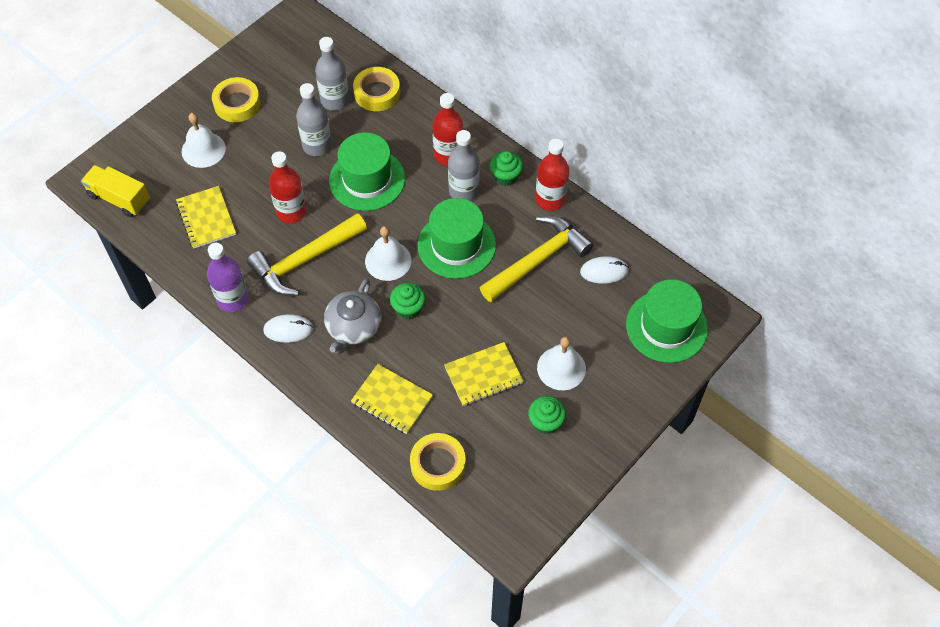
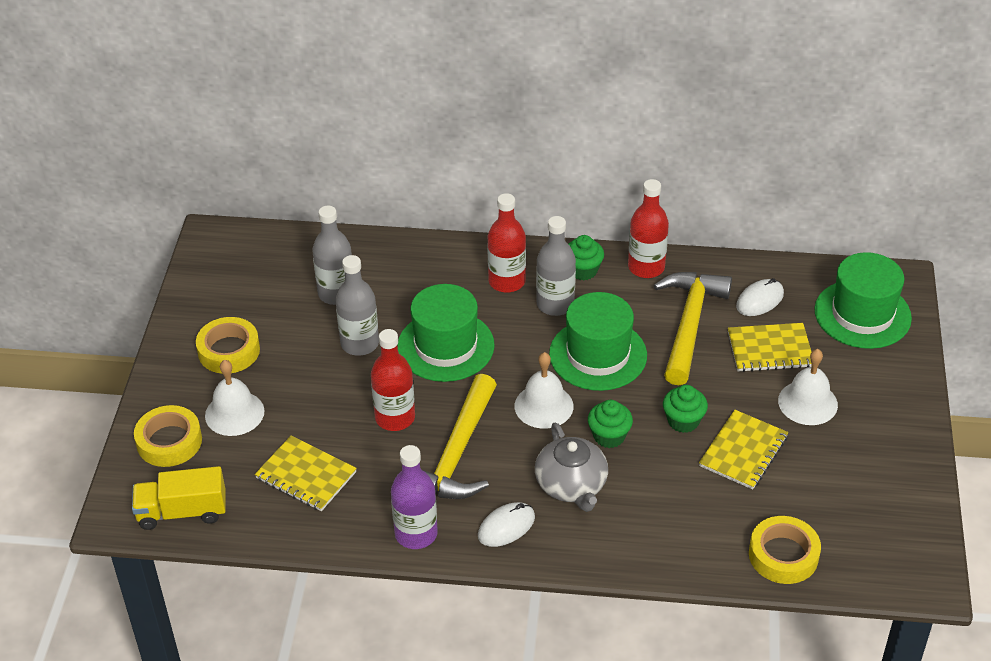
camera: 35 degrees left, 15 degrees down
yellow notebook [351,364,433,434] -> yellow notebook moved to [728,323,812,372]
yellow tape [353,67,400,111] -> yellow tape moved to [134,405,202,467]
green cupcake [528,396,566,434] -> green cupcake moved to [663,385,708,433]

